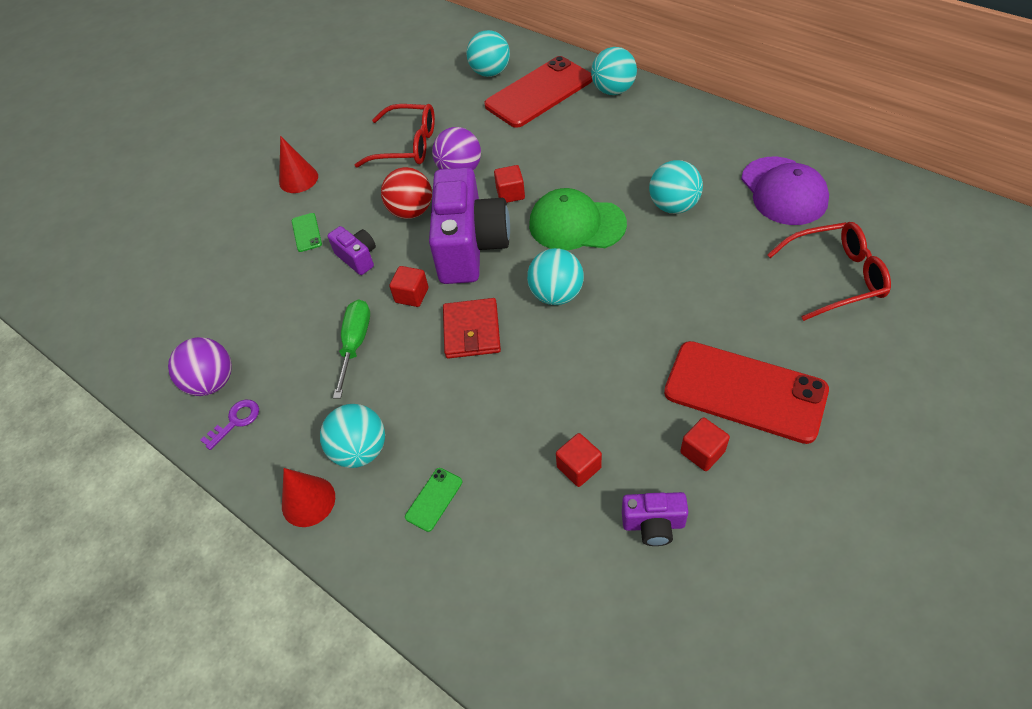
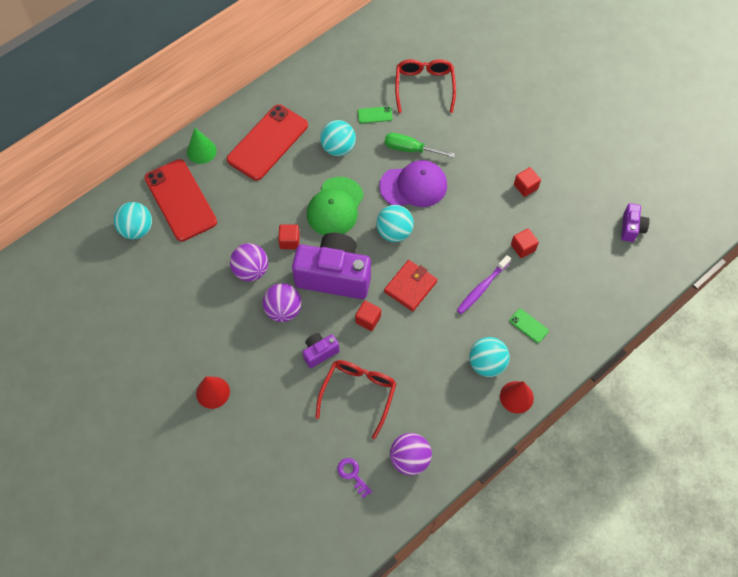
camera: 85 degrees left, 10 degrees up
purple key [201,400,259,450] -> purple key moved to [337,458,372,498]
green phone [292,213,322,252] -> green phone moved to [358,106,393,123]
green screwdriver [333,299,370,399] -> green screwdriver moved to [385,133,455,158]
red glasses [355,104,435,168] -> red glasses moved to [315,360,397,439]
red ball [381,167,432,219] -> purple ball [263,283,302,322]
red wallet [443,298,501,359] -> red wallet turned 60 degrees counterclockwise [384,260,437,311]
turquoise ball [591,47,637,95] -> green cone [187,128,217,164]
purple camera [622,492,689,546] -> purple camera moved to [621,203,650,242]
red phone [664,341,829,444] -> red phone moved to [227,104,308,181]
purple cap [741,157,829,225] -> purple cap moved to [379,160,447,207]
none -> purple toothbrush [457,255,511,314]

